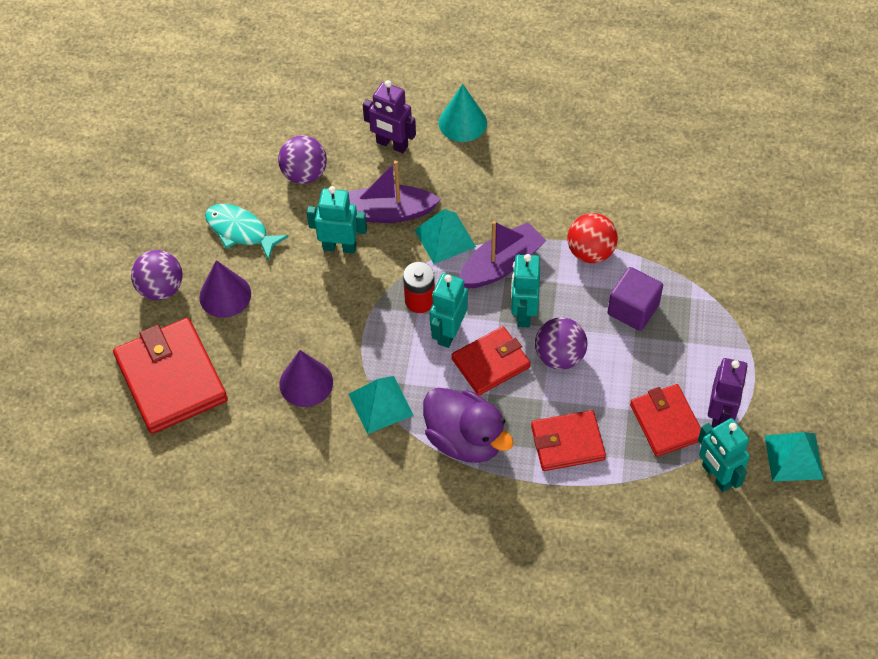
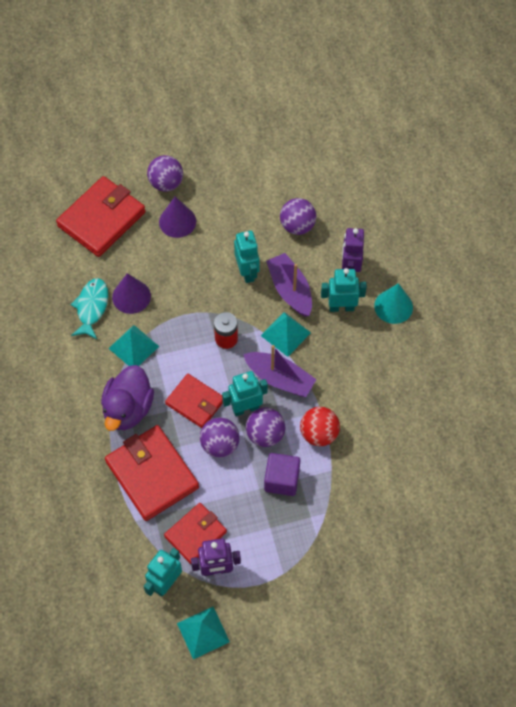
camera: 65 degrees right, 5 degrees up
turquoise fish [205,204,289,261] -> turquoise fish moved to [71,278,108,339]
turquoise robot [430,273,468,348] -> turquoise robot moved to [321,268,367,312]
red wallet [531,410,606,471] -> red wallet [105,425,199,521], size x1.61
none -> purple ball [246,407,286,447]

